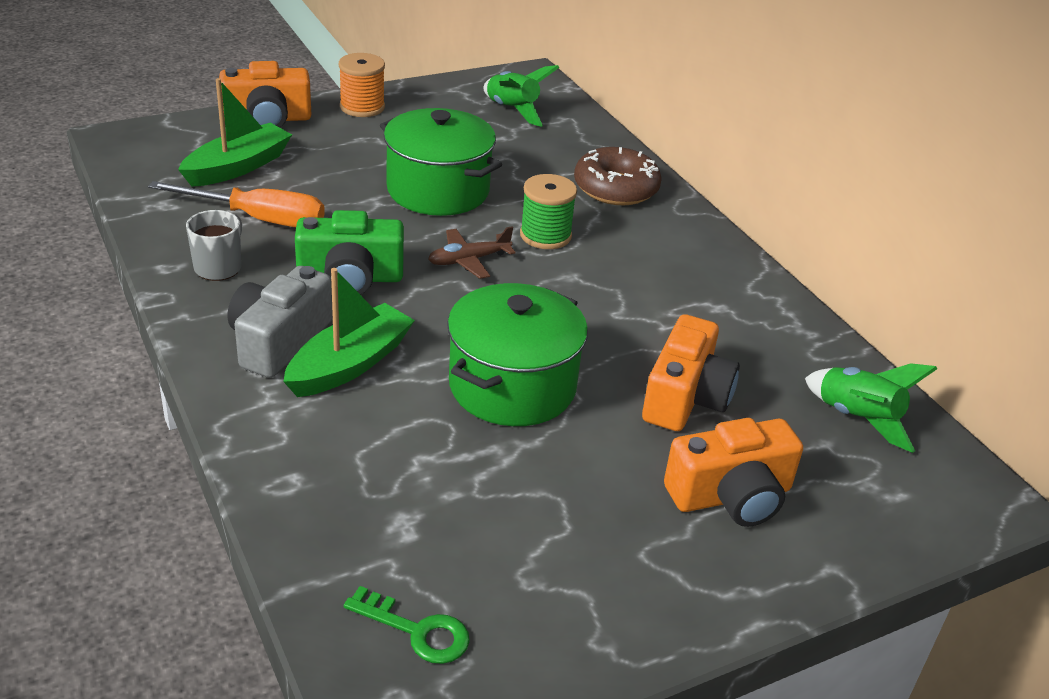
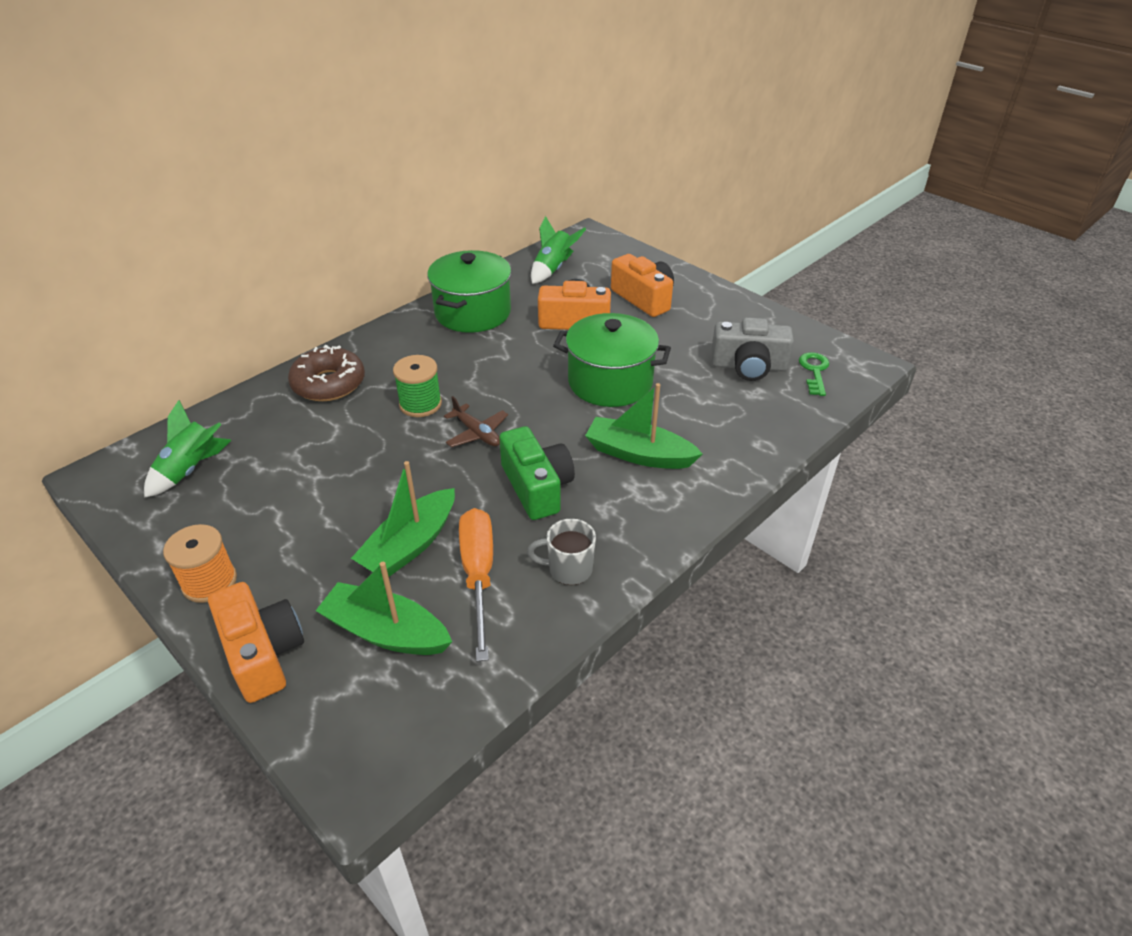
camera: 105 degrees left, 5 degrees up
grey camera [228,266,333,378] -> grey camera moved to [711,317,794,381]
green pot [380,108,502,216] -> green pot moved to [427,250,511,333]
none -> green boat [351,461,455,577]

